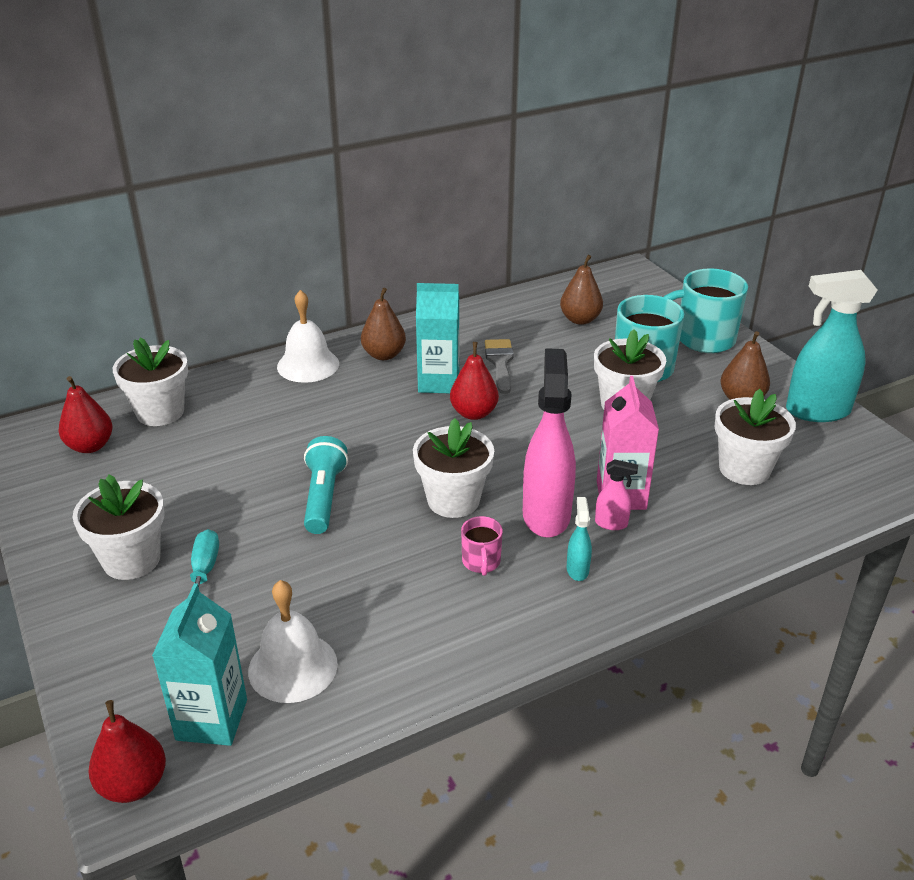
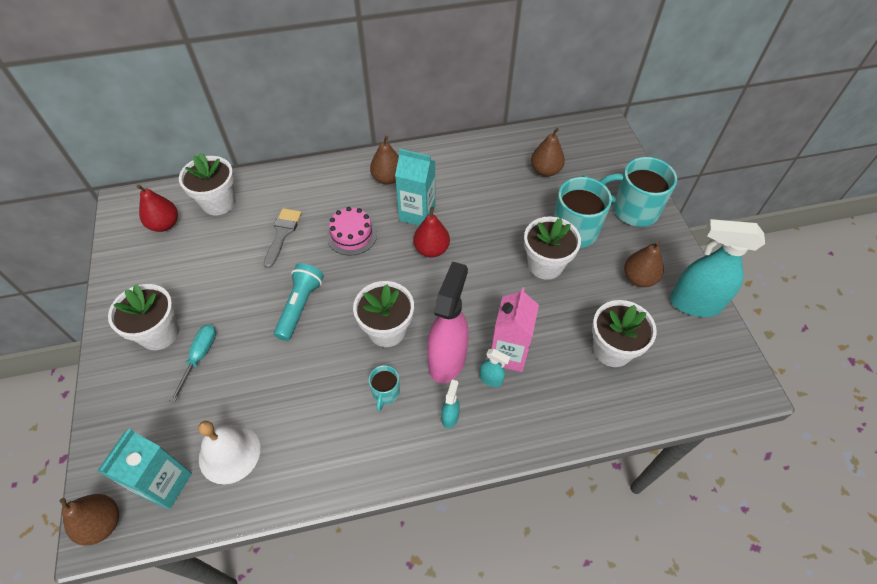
camera: 15 degrees right, 20 degrees up
red pear [88,700,166,803] -> brown pear [59,494,119,546]
white bell [277,290,339,383] -> none
pink mug [461,516,503,576] -> turquoise mug [369,365,400,411]
grey brush [485,339,514,394] -> grey brush moved to [264,208,302,268]
pink spray bottle [595,459,638,530] -> turquoise spray bottle [480,349,511,387]
none -> pink cake [327,207,377,256]

